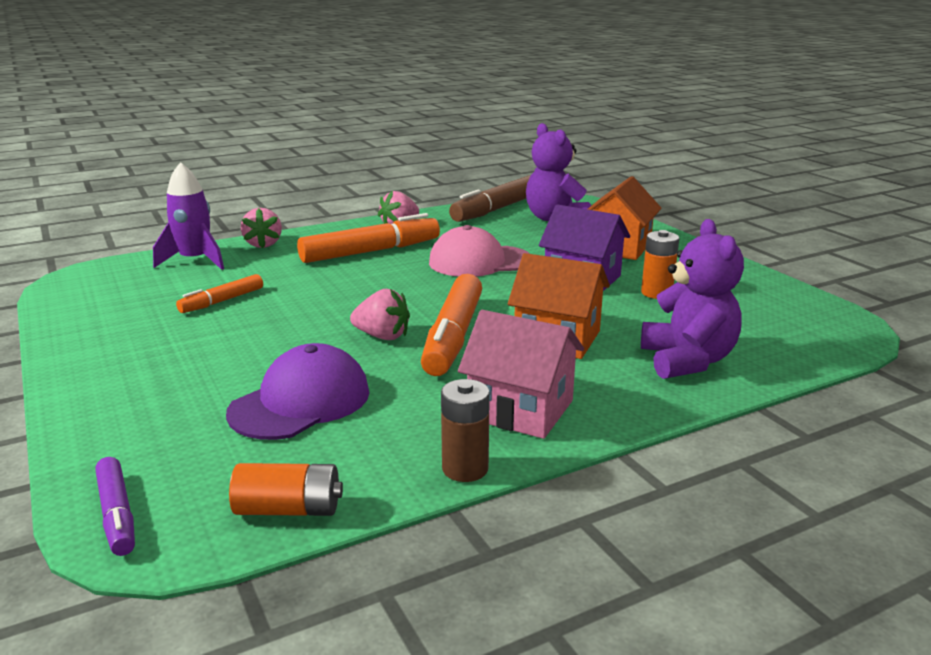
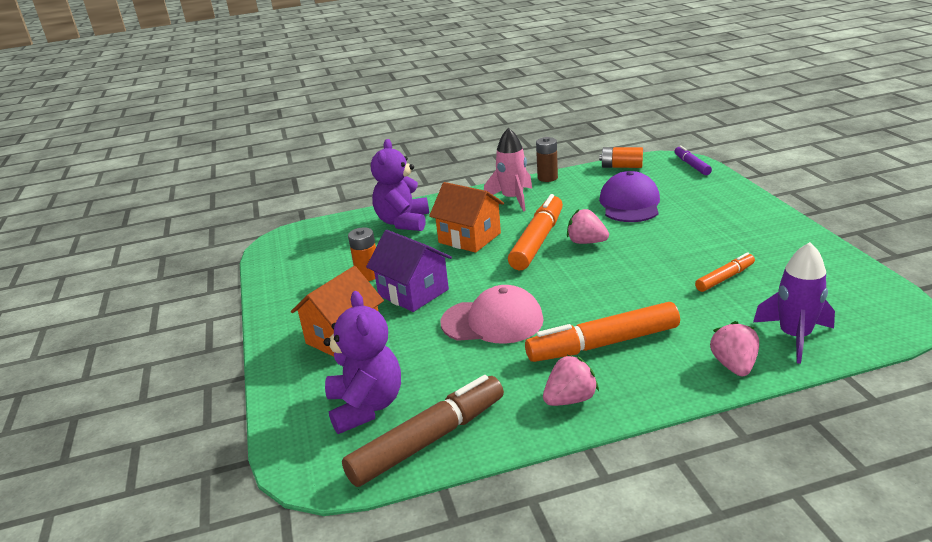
camera: 165 degrees left, 5 degrees up
purple cap [226,343,370,440] -> purple cap turned 135 degrees clockwise [599,171,660,222]
pink house [458,310,584,439] -> pink rocket [484,128,532,212]

